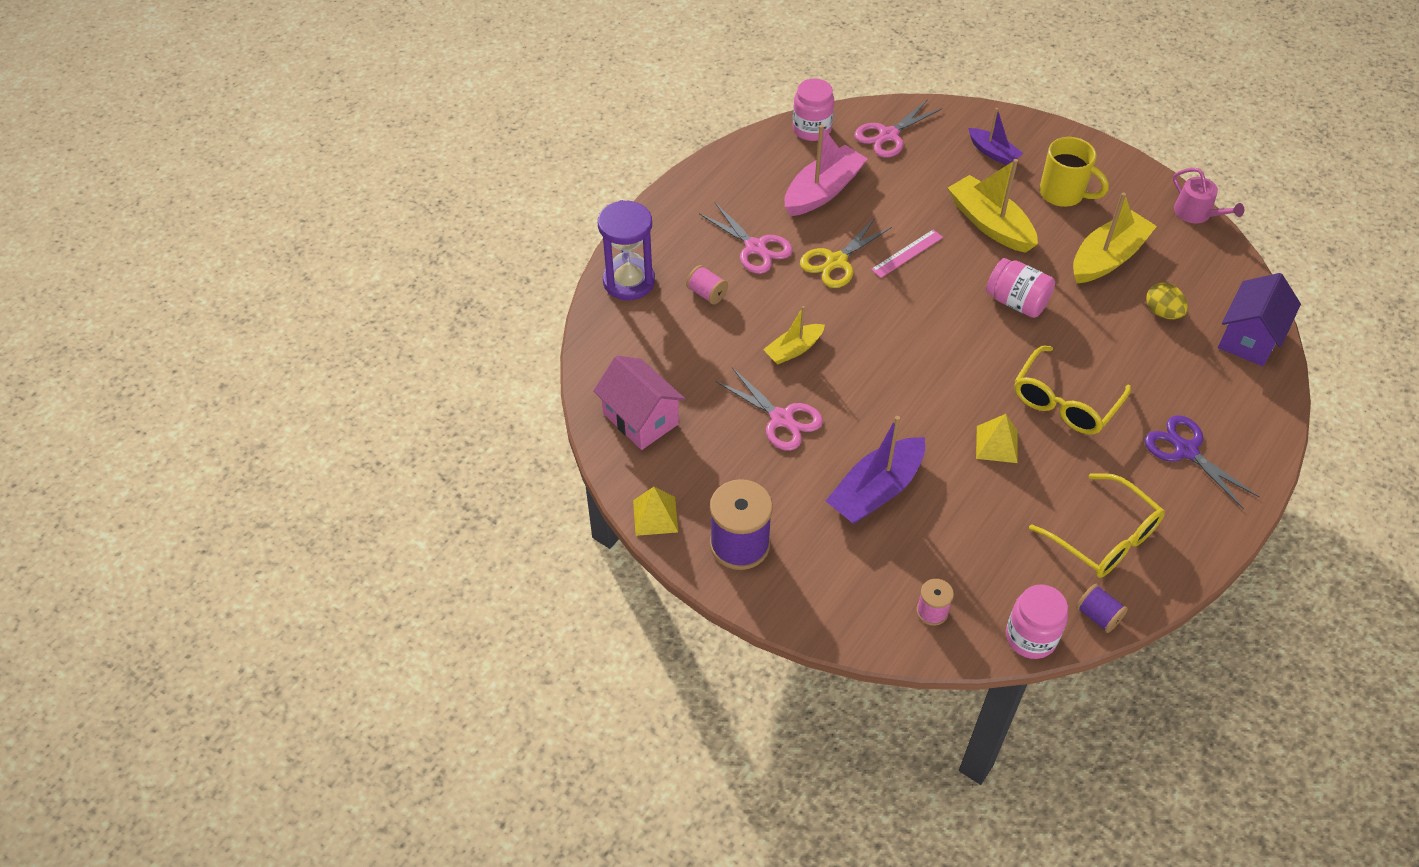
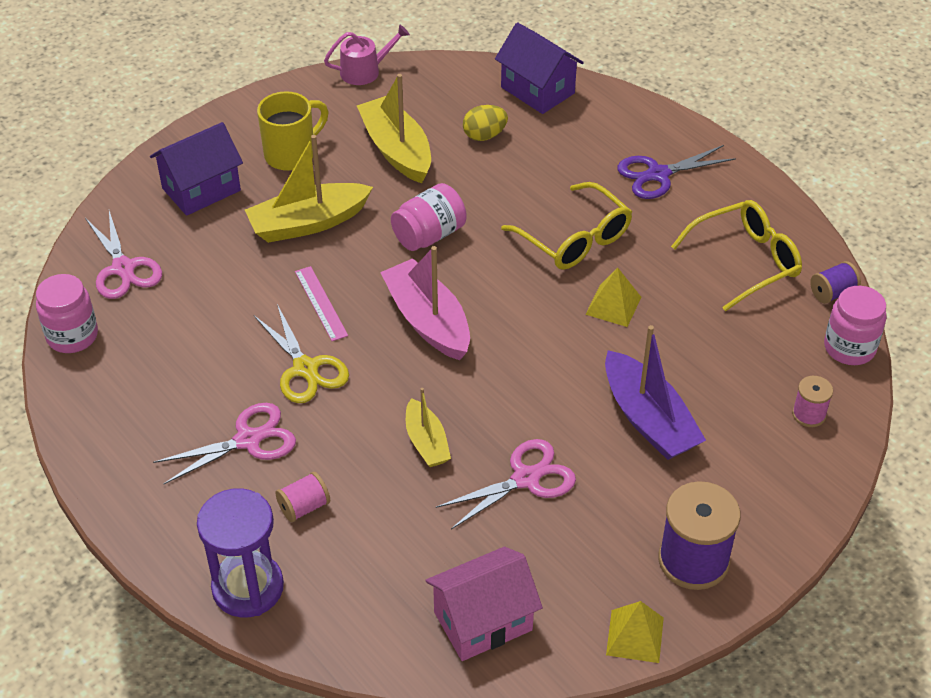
camera: 75 degrees left, 5 degrees down
pink boat [784,125,868,216] -> pink boat moved to [380,246,470,360]
purple boat [968,108,1024,165] -> purple house [150,122,243,216]

